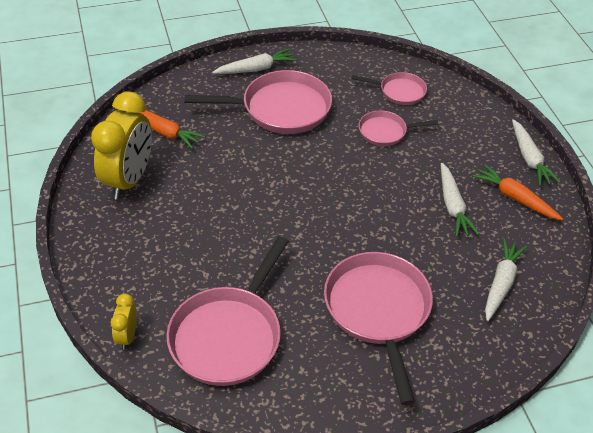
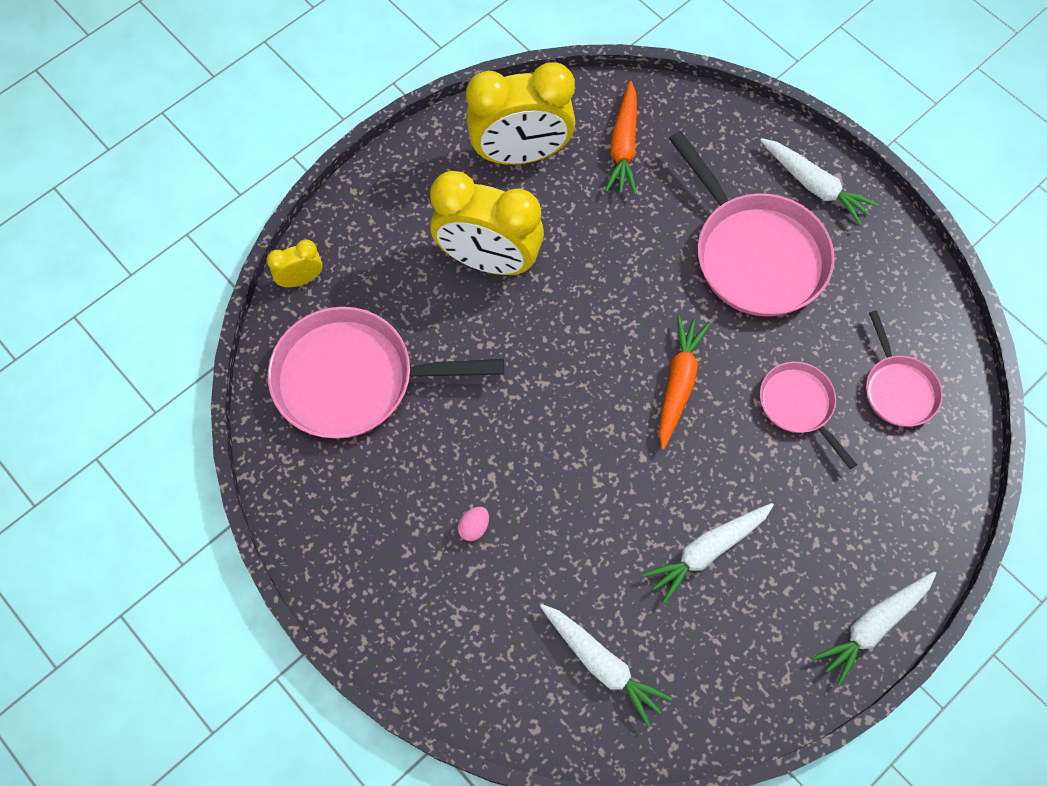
camera: 65 degrees right, 20 degrees up
pink pan [324,252,433,405] -> pink egg [458,507,489,541]
orange carrot [473,164,563,220] -> orange carrot moved to [659,316,710,450]
white carrot [485,238,527,321] -> white carrot turned 45 degrees clockwise [540,604,672,727]
none -> yellow clock [430,171,544,275]

